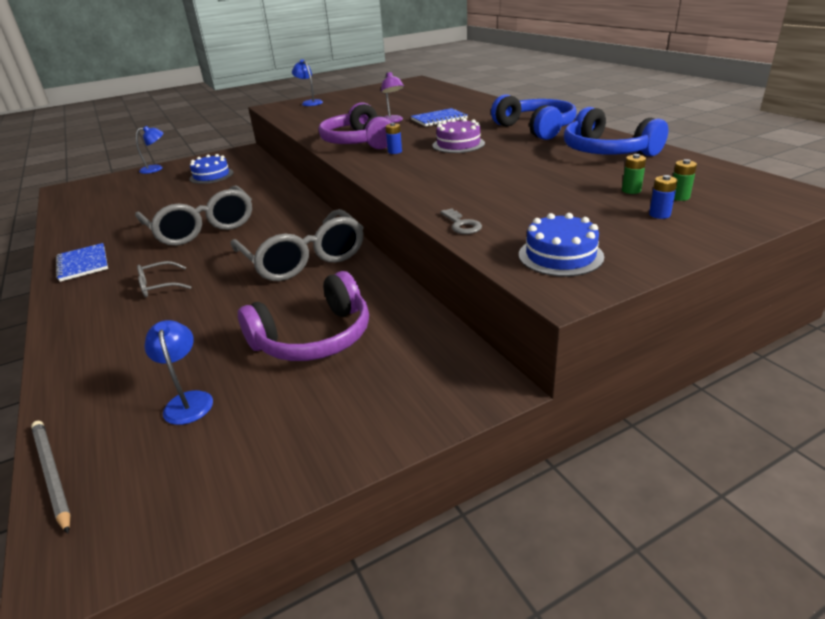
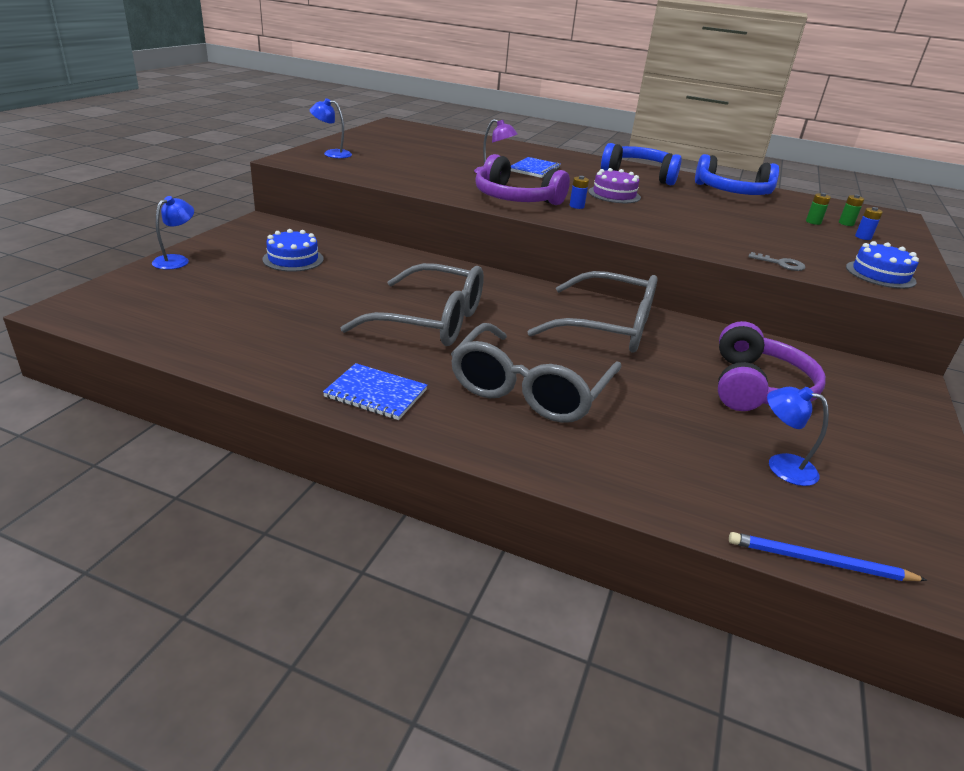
camera: 45 degrees left, 0 degrees up
grey pencil [31,421,71,534] -> blue pencil [729,532,928,581]
grey glasses [137,261,191,297] -> grey glasses [451,323,622,423], size x2.30

